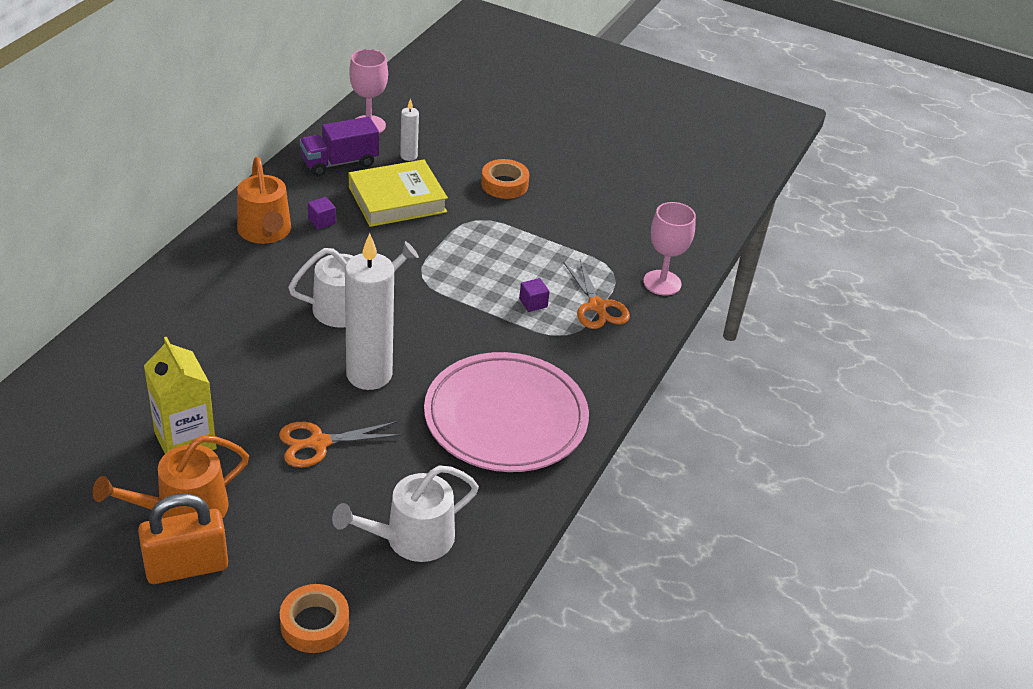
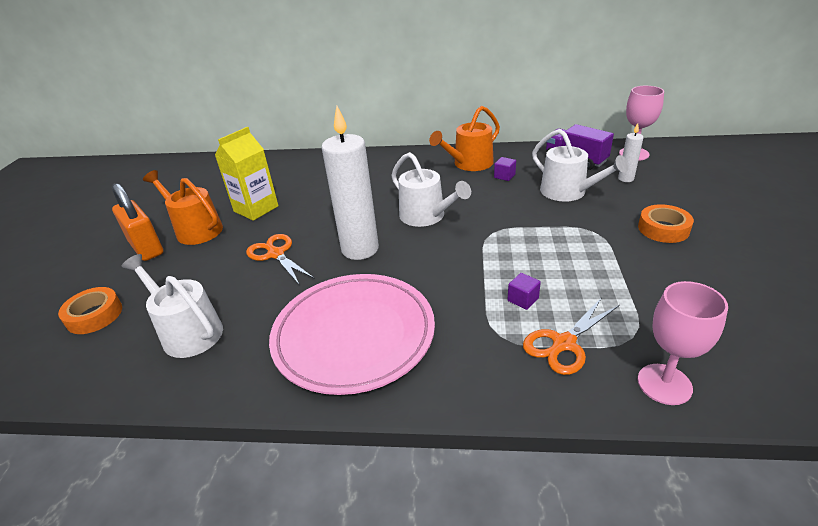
camera: 75 degrees right, 5 degrees down
yellow book [349,159,448,227] -> white watering can [532,129,629,201]

